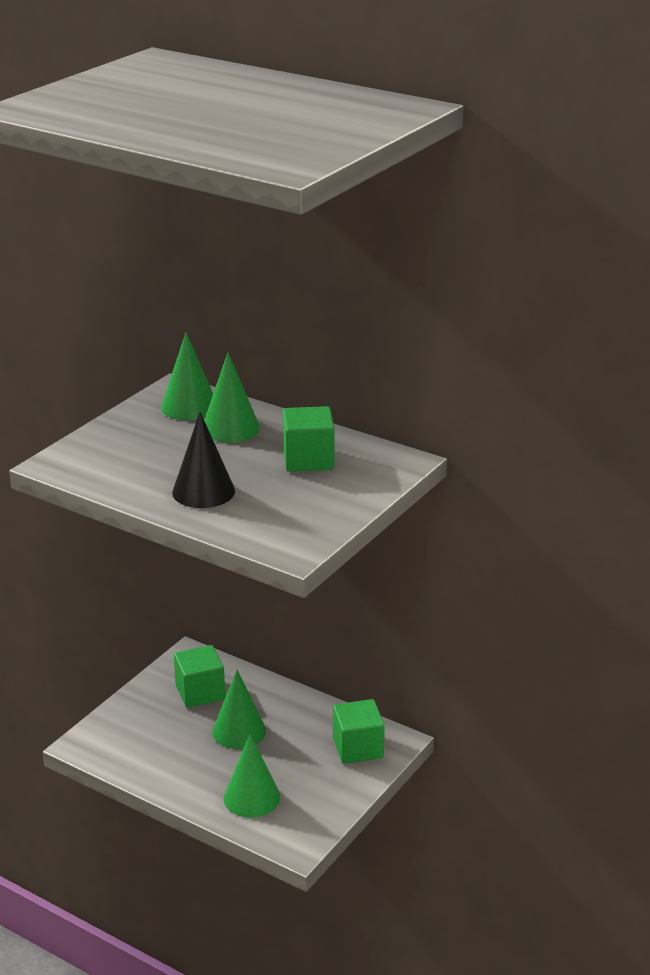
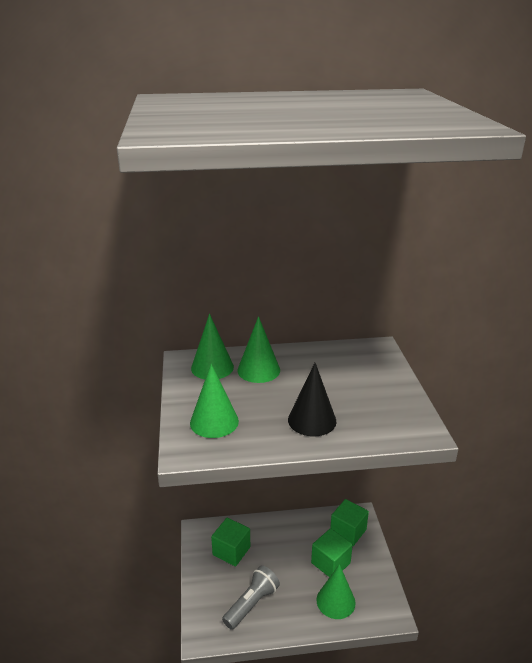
camera: 40 degrees left, 0 degrees up
green cone [212,670,266,749] -> green cone moved to [190,364,239,438]
green cube [283,406,335,472] -> green cube moved to [311,528,353,577]
none -> grey flashlight [222,565,280,630]

